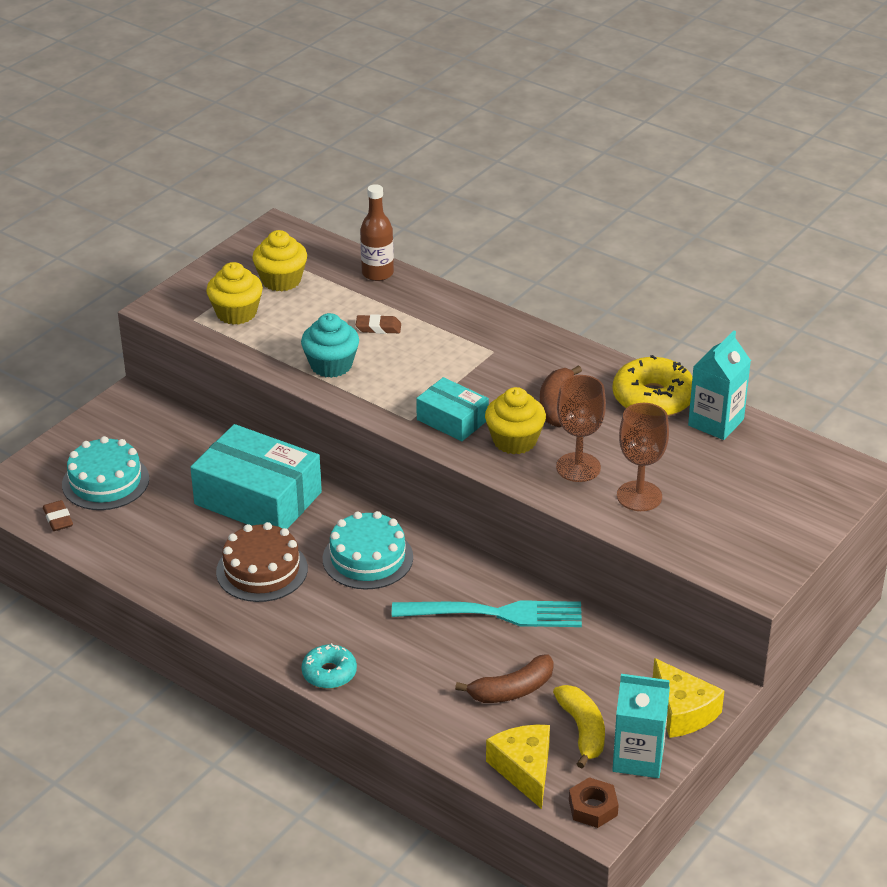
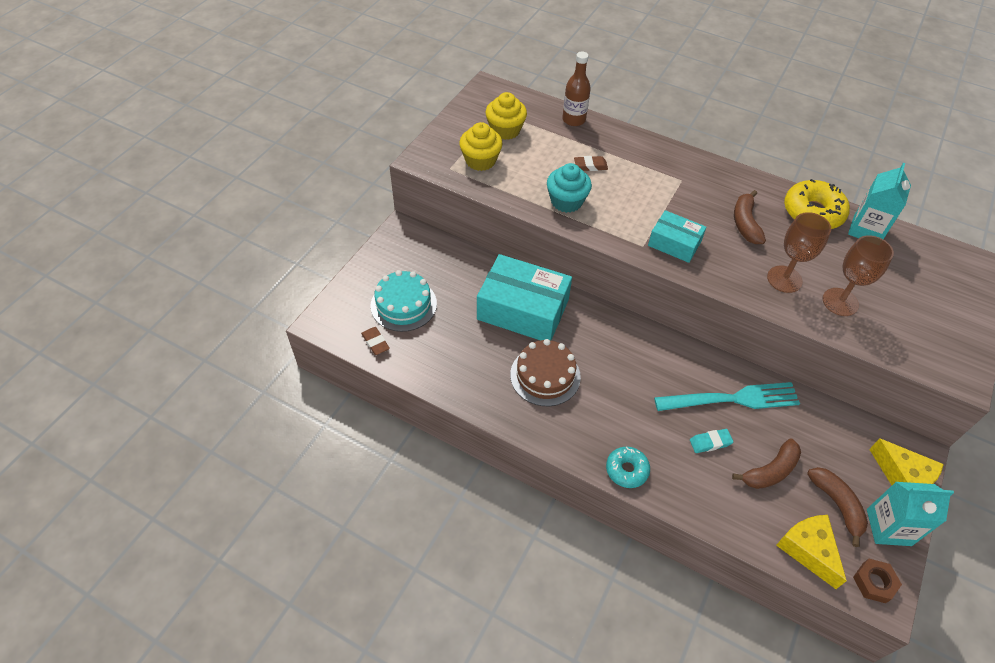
camera: 10 degrees left, 15 degrees up
turquoise cake [323,511,413,590] -> none
yellow cupcake [485,387,546,454] -> none
yellow banana [553,685,605,768] -> brown banana [807,467,868,547]
none -> turquoise eraser [690,429,733,453]

